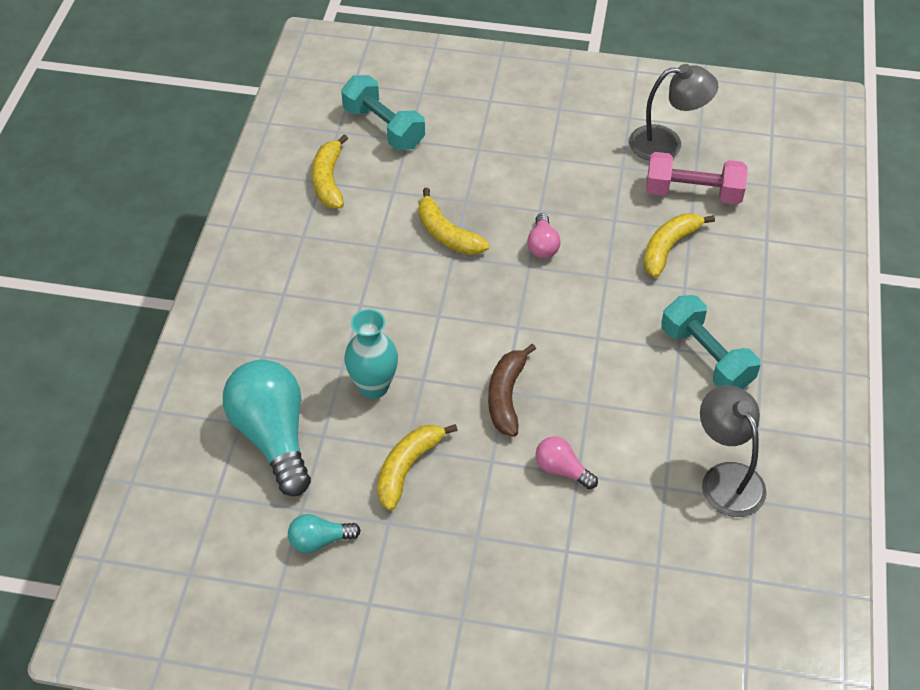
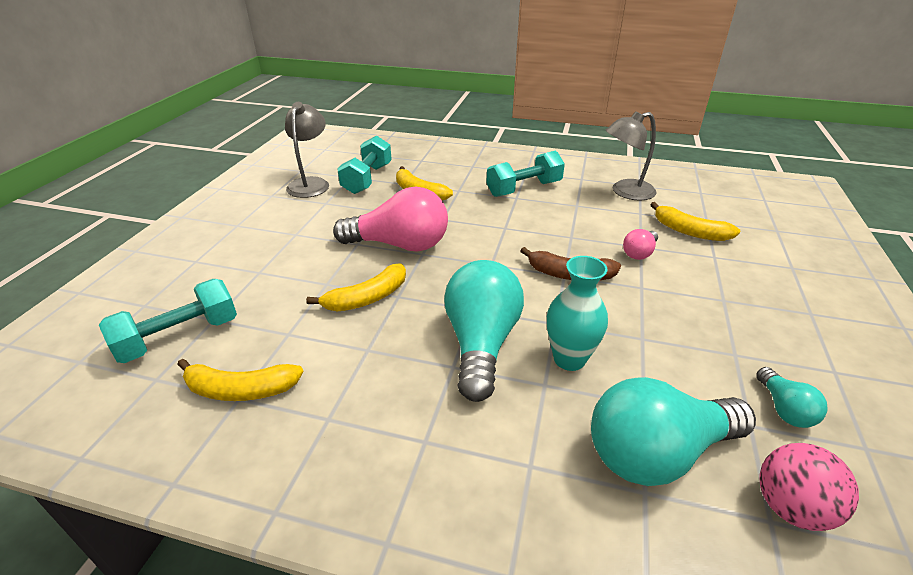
camera: 85 degrees left, 15 degrees down
yellow banana [377,424,458,511] -> yellow banana moved to [650,202,741,241]
pink light bulb [527,213,560,258] -> pink light bulb [333,187,448,251], size x2.11
pink dumbbell [646,152,748,204] -> turquoise dumbbell [337,135,392,194]
none -> turquoise light bulb [444,260,524,402]
none -> pink ball [759,443,859,531]

